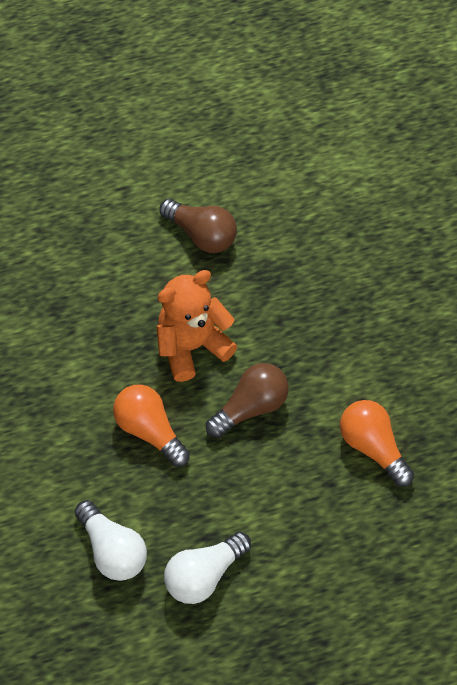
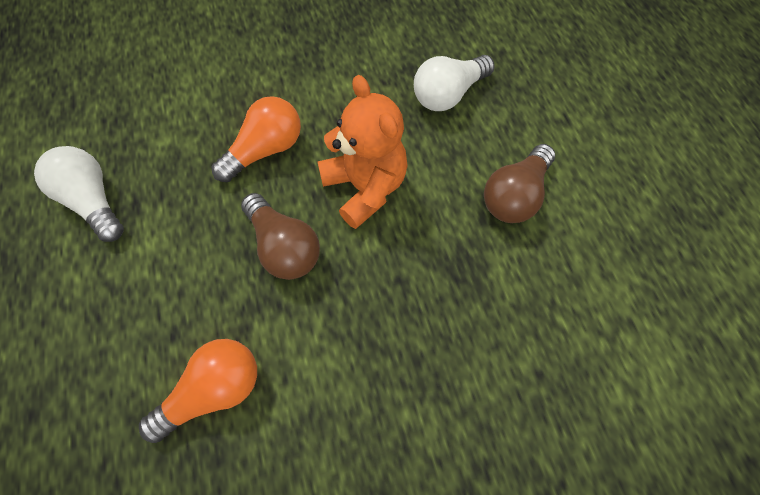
camera: 90 degrees right, 5 degrees up
white light bulb [74,500,147,581] -> white light bulb moved to [414,55,495,111]

